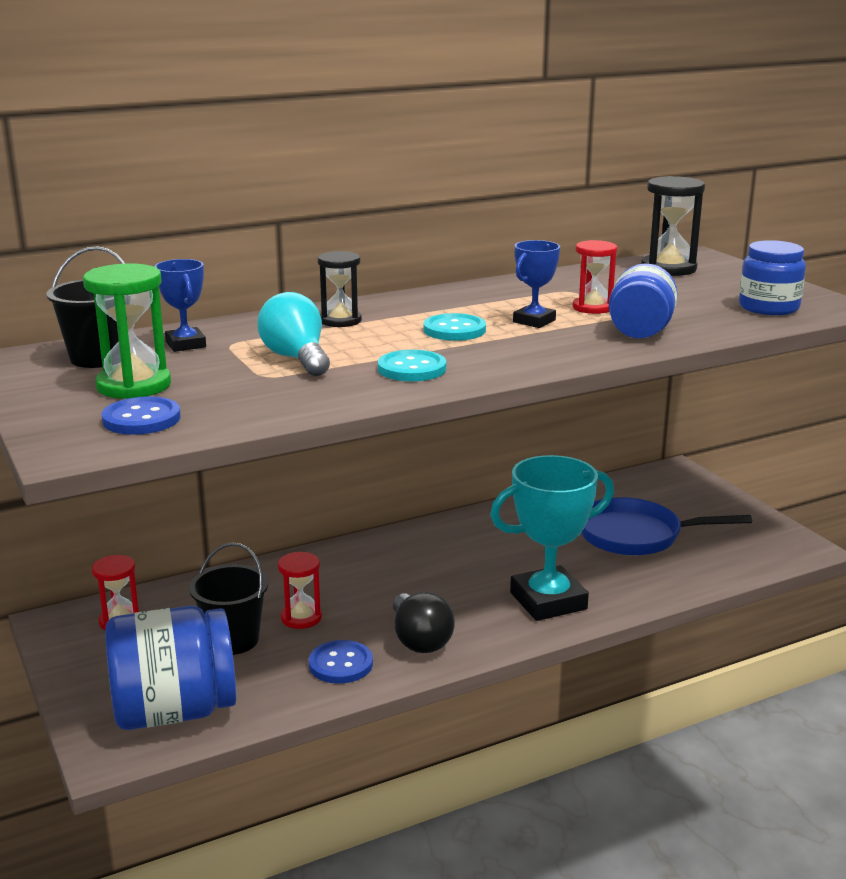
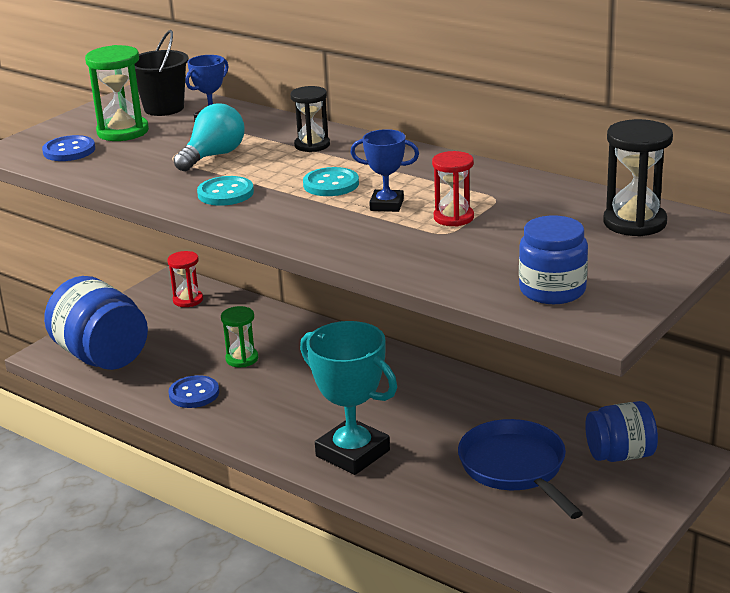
camera: 65 degrees right, 5 degrees up
black bucket [189,542,268,655] -> none
red hourglass [278,552,322,629] -> green hourglass [221,306,258,367]
black light bulb [393,592,455,653] -> none
blue jar [609,263,678,338] -> blue jar moved to [585,401,658,462]

